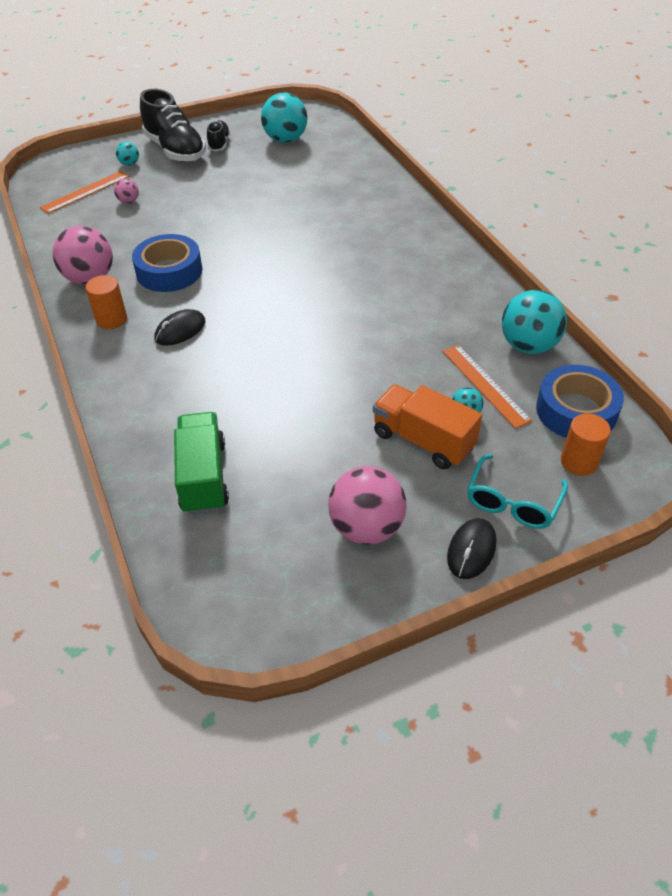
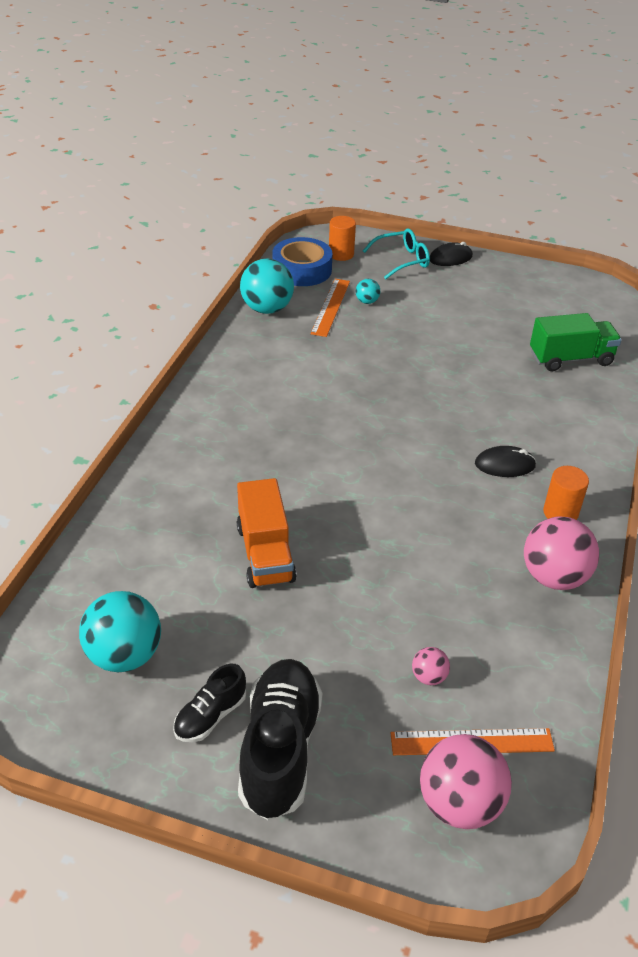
camera: 140 degrees left, 5 degrees down
turquoise ball [116,142,139,166] -> none
blue tape [132,234,202,292] -> none
green truck [174,412,229,514] -> green truck turned 135 degrees counterclockwise [530,313,622,371]
pink ball [328,466,407,545] -> pink ball moved to [420,734,512,829]
orange truck [373,384,482,469] -> orange truck moved to [237,478,297,588]

